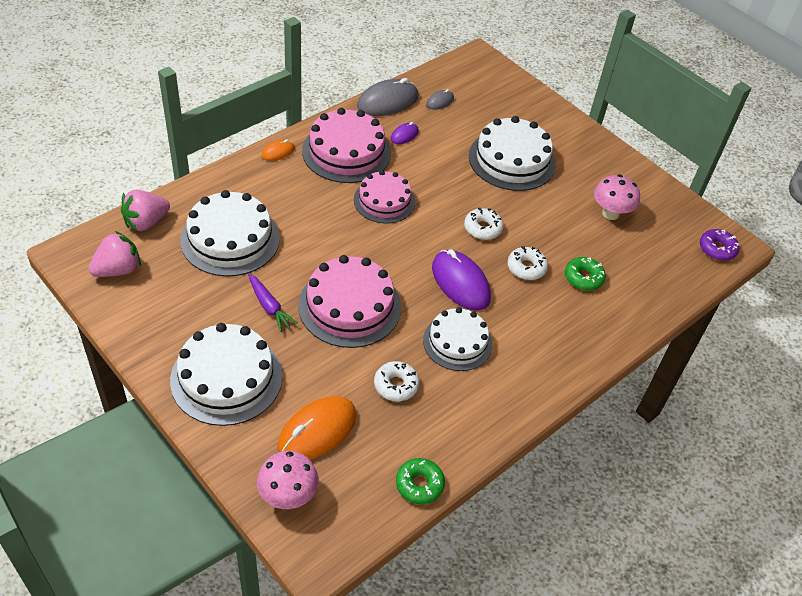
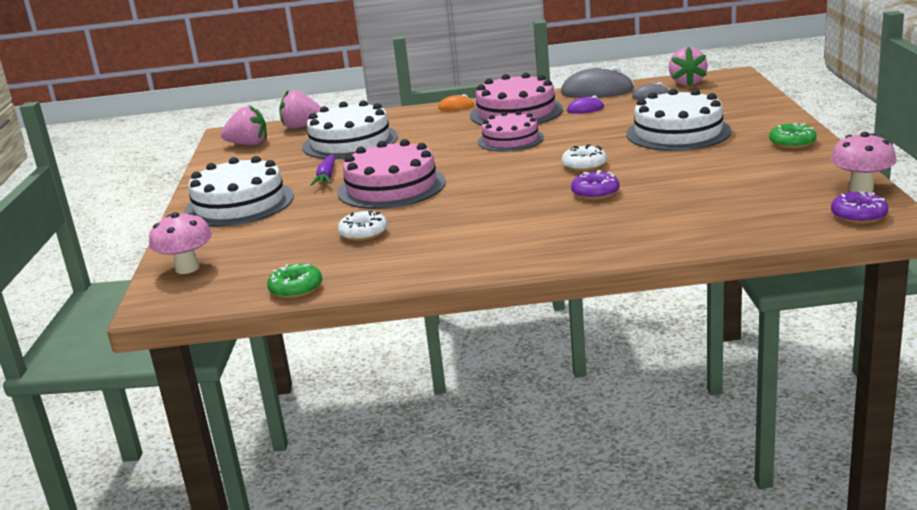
camera: 45 degrees right, 25 degrees down
orange mouse [278,396,356,460] -> none
white cake [423,307,492,371] -> none
purple mouse [432,249,491,311] -> none
white donut [507,246,548,280] -> purple donut [571,170,620,200]
green donut [565,257,606,290] -> green donut moved to [769,123,817,149]
pink mushroom [594,174,640,220] -> pink mushroom moved to [831,132,897,193]
none -> pink strawberry [669,47,708,86]

